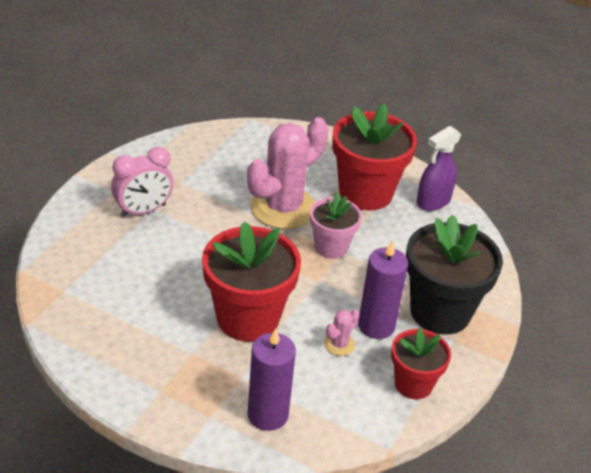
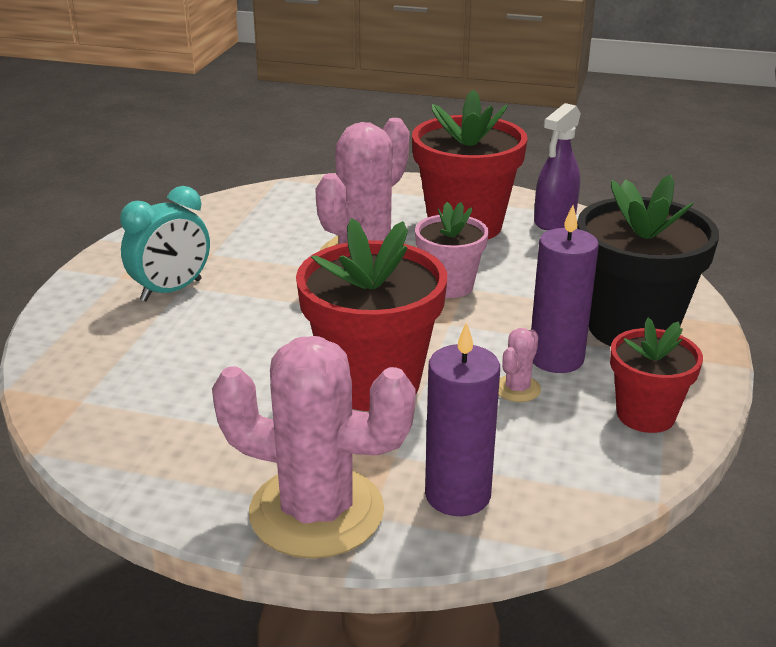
camera: 10 degrees left, 10 degrees down
pink clock [111,147,173,217] -> turquoise clock [120,186,210,302]
none -> pink cactus [212,336,416,559]

